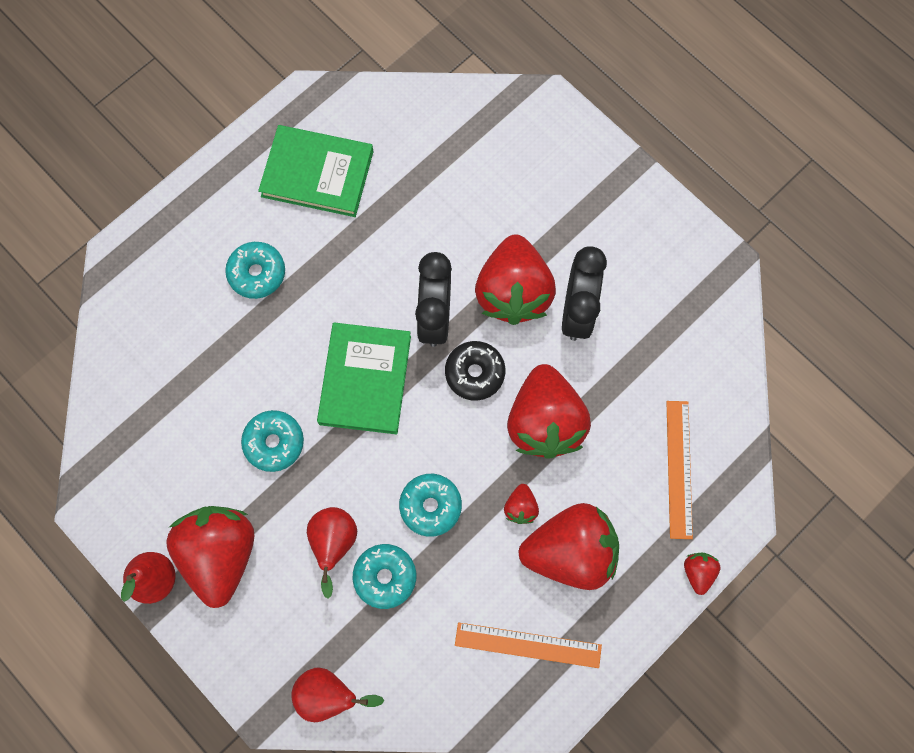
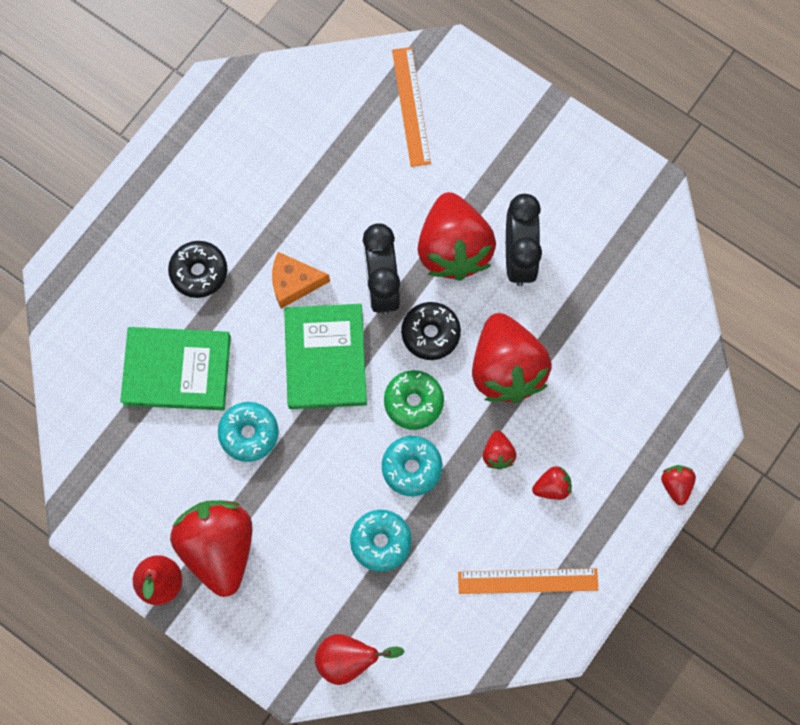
camera: 10 degrees left, 0 degrees up
turquoise donut [225,242,285,299] -> black donut [168,241,227,298]
green book [258,125,374,217] -> green book moved to [120,327,231,410]
red pear [307,507,357,598] -> none
red strawberry [519,503,619,590] -> red strawberry [532,466,572,500], size x0.42
orange ruler [666,401,693,539] -> orange ruler moved to [392,47,431,167]
none -> orange cheese [272,252,330,309]
none -> green donut [384,370,444,430]

